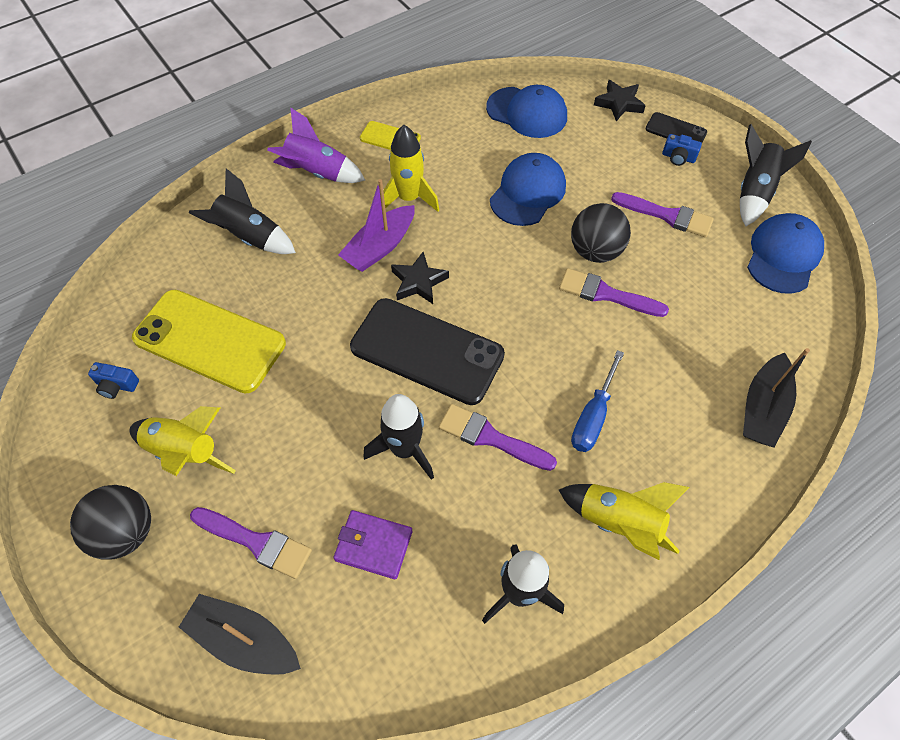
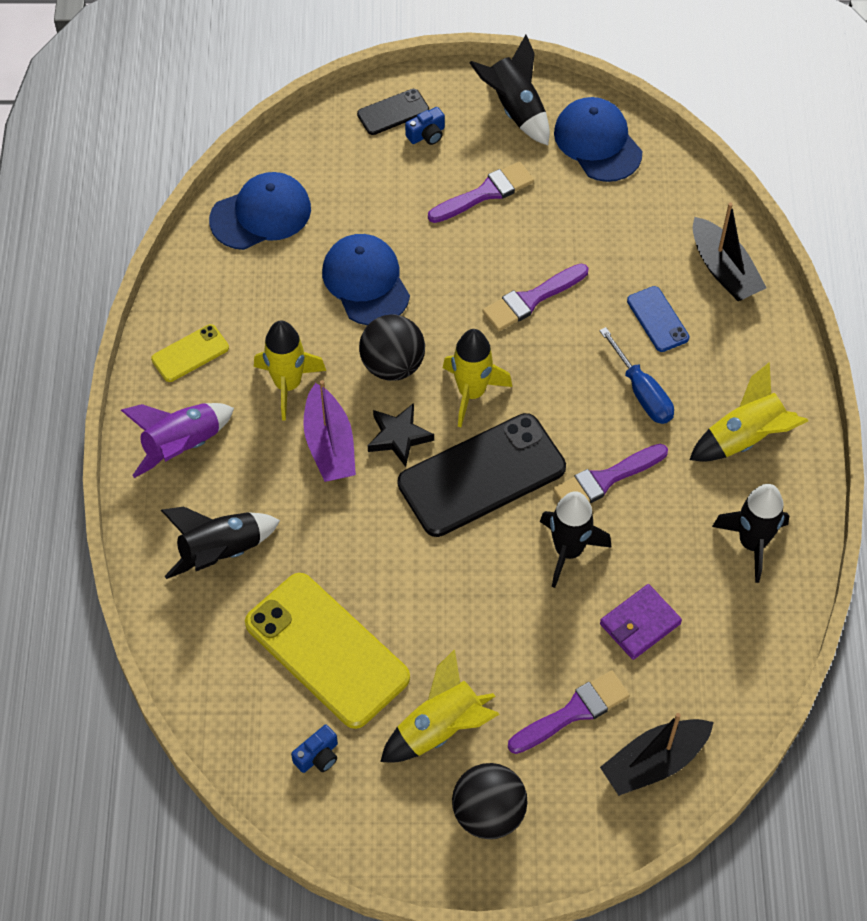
camera: 55 degrees left, 0 degrees up
yellow phone [132,290,286,394] -> yellow phone turned 75 degrees clockwise [245,573,410,729]
black ball [571,203,631,263] -> black ball moved to [359,315,425,381]
black star [594,80,646,121] -> none
none -> yellow rocket [443,329,512,427]
none -> blue phone [627,286,690,352]

